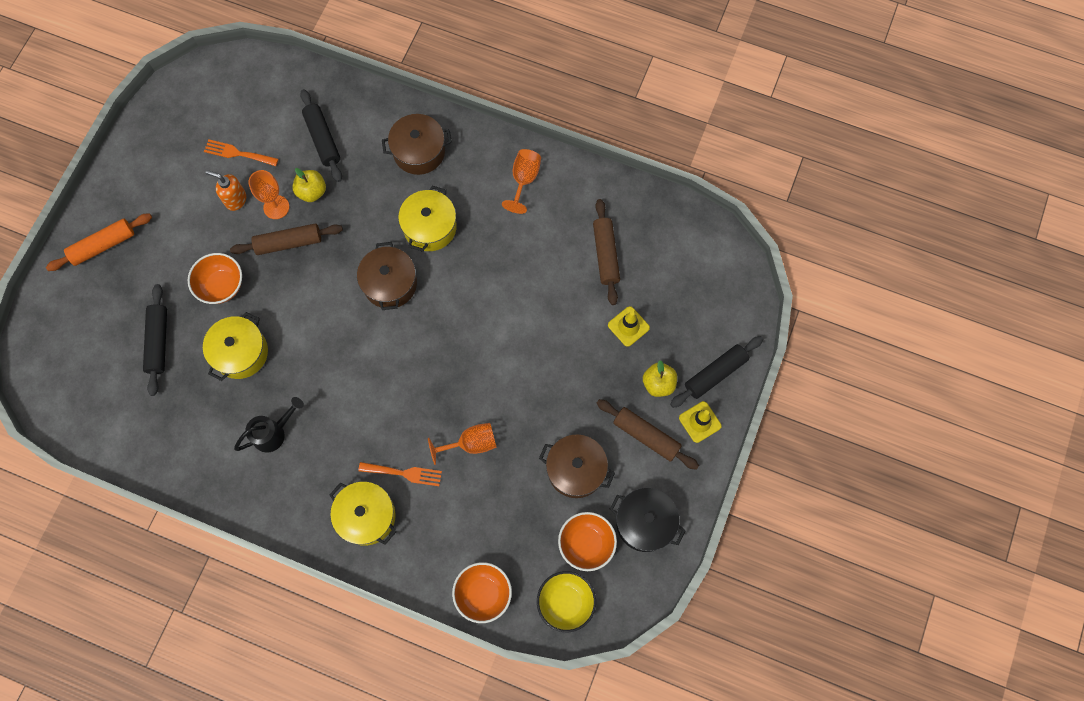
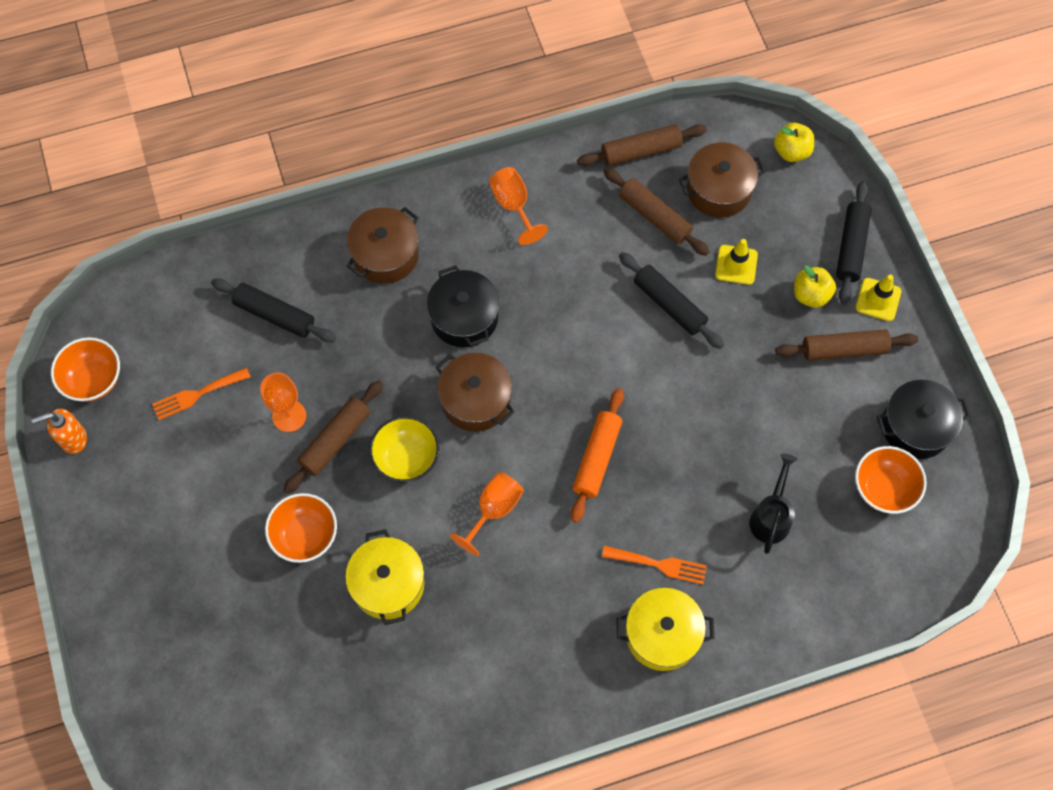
camera: 40 degrees left, 5 degrees down
orange rolling pin [46,213,152,271] -> orange rolling pin moved to [571,388,624,523]
black rolling pin [143,284,167,396] -> black rolling pin moved to [619,252,724,349]
orange soap dispenser [206,170,246,211] -> orange soap dispenser moved to [31,409,87,454]
black watering can [234,397,304,453] -> black watering can moved to [749,453,797,554]
yellow apple [292,168,326,202] -> yellow apple moved to [774,123,814,162]
orange fork [358,462,442,486] -> orange fork turned 45 degrees clockwise [602,546,707,584]
yellow pot [398,186,457,252] -> black pot [427,265,500,347]
orange goblet [428,423,497,465] -> orange goblet moved to [450,472,524,556]
orange bowl [452,562,512,623] -> orange bowl moved to [51,337,120,402]
yellow bowl [537,571,596,632] -> yellow bowl moved to [369,416,440,483]
brown pot [539,434,615,498] -> brown pot moved to [679,143,766,218]
none -> brown rolling pin [577,124,707,166]

